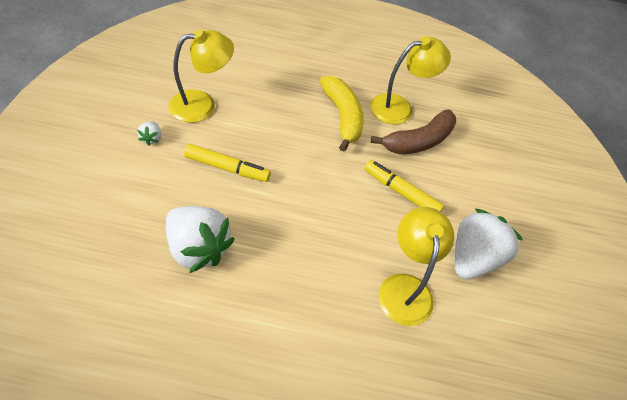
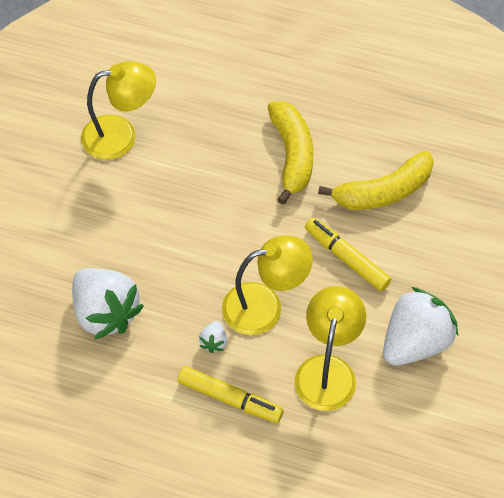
camera: 15 degrees right, 5 degrees up
white strawberry [137,121,161,146] -> white strawberry moved to [199,321,227,353]
yellow marker [184,144,271,182] -> yellow marker moved to [177,366,284,423]
yellow lamp [370,36,451,125] -> yellow lamp moved to [222,236,313,335]
brown banana [371,109,456,154] -> yellow banana [318,151,434,210]

